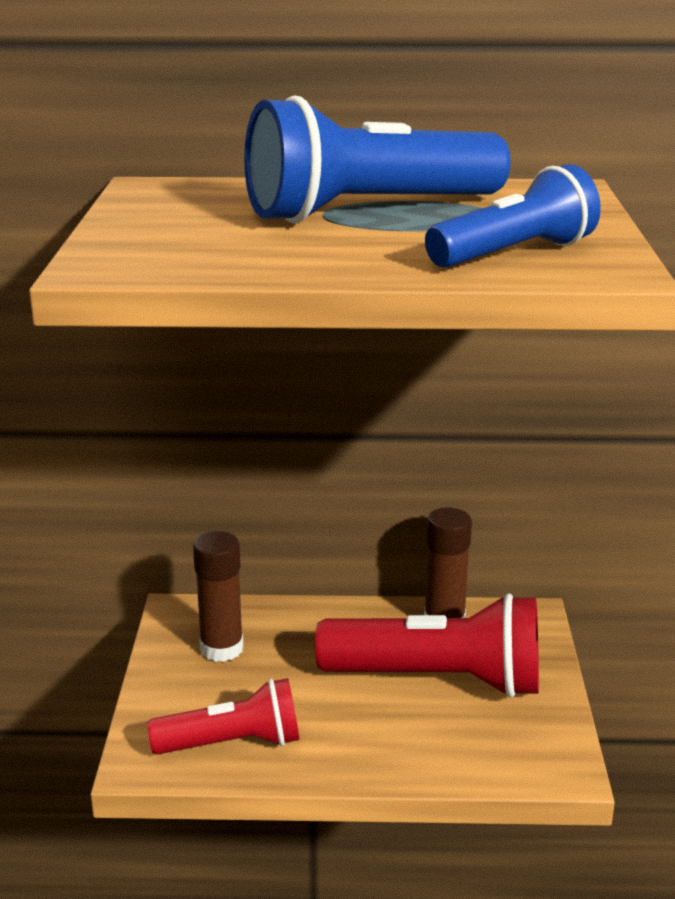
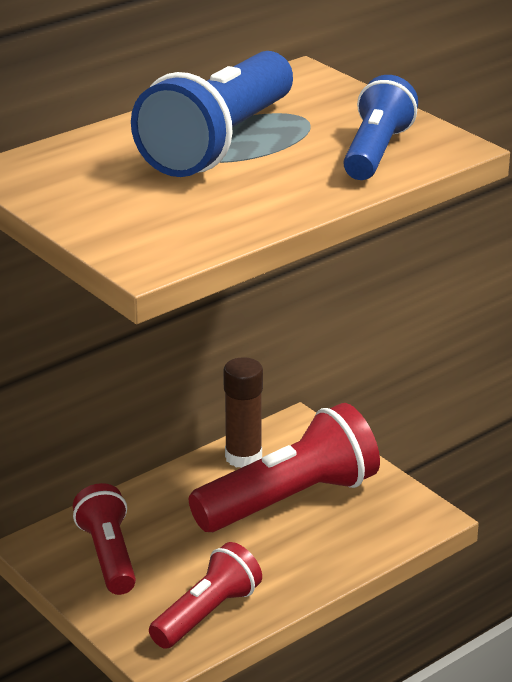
camera: 40 degrees left, 5 degrees up
brown glue stick [193,531,244,662] -> red flashlight [73,483,136,595]

